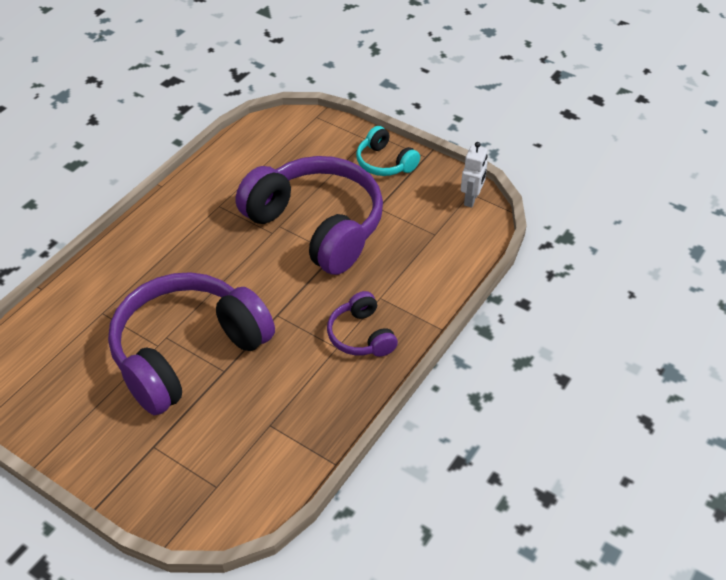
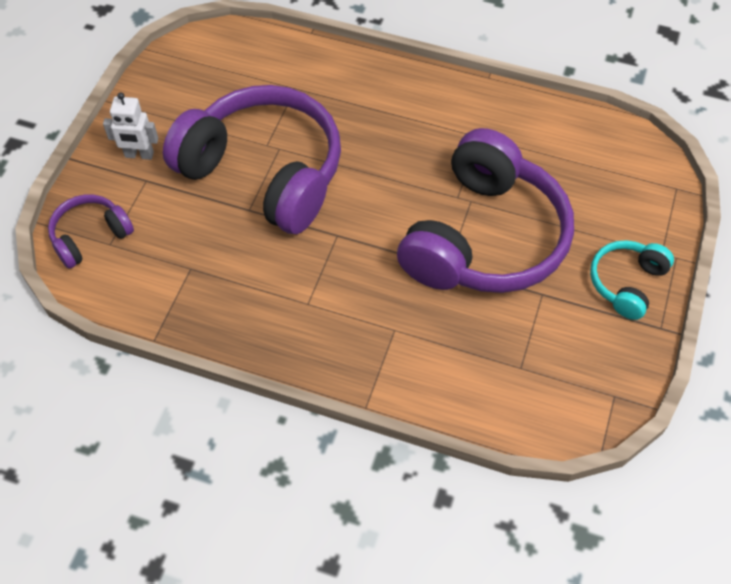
camera: 75 degrees right, 10 degrees up
purple headphones [327,291,398,357] -> purple headphones moved to [48,194,134,269]
white robot [461,142,488,208] -> white robot moved to [103,92,158,160]

